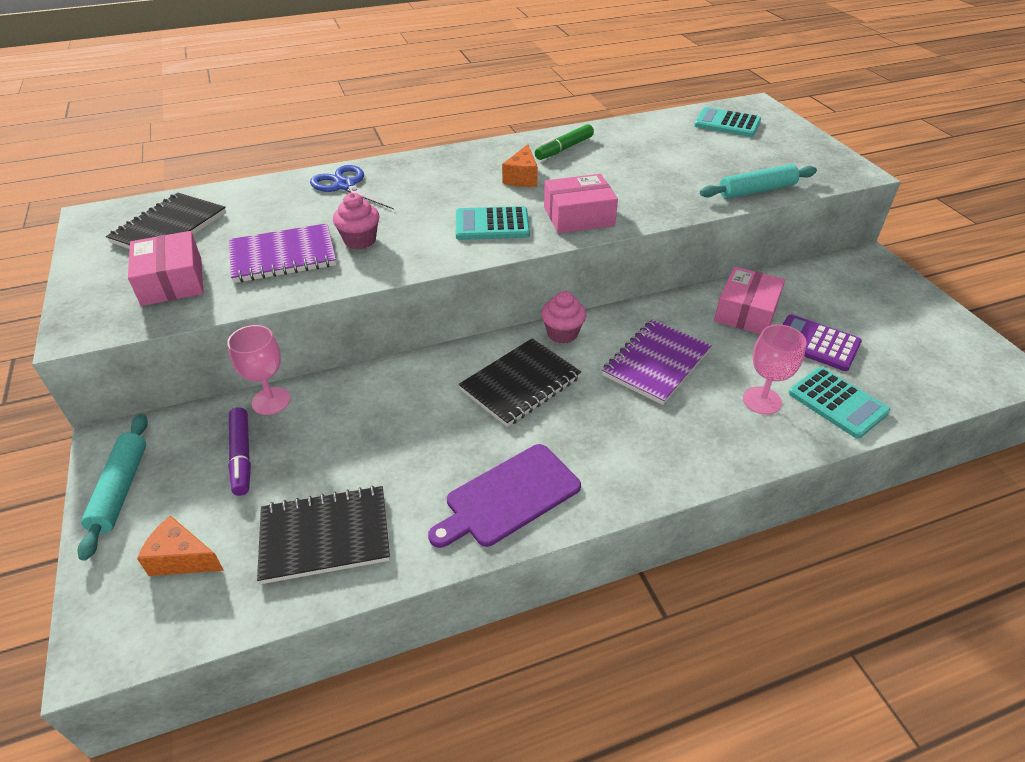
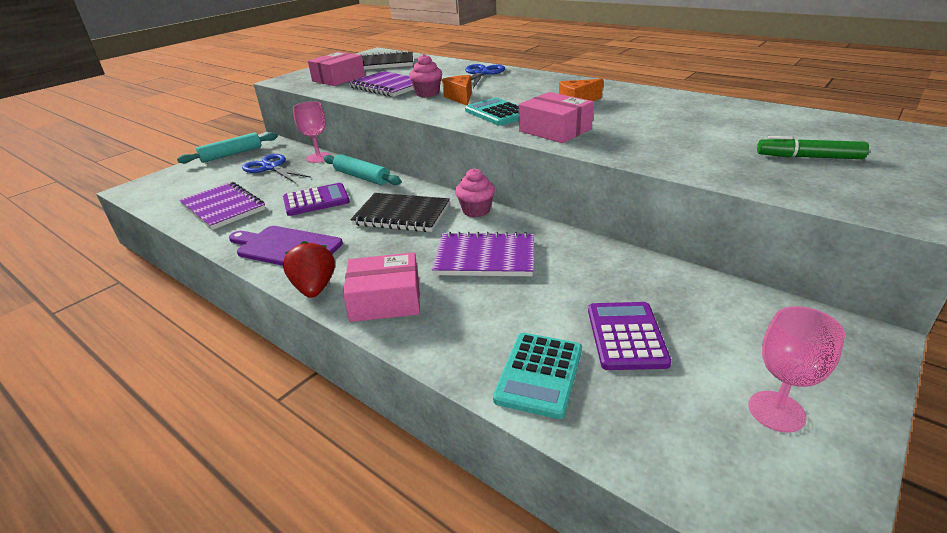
camera: 60 degrees right, 10 degrees down
orange cheese [137,515,224,576] -> orange cheese moved to [442,75,472,105]
purple marker [228,407,251,496] -> blue scissors [242,154,311,183]
black notebook [257,485,390,584] -> purple notebook [179,182,265,230]
green marker [535,124,594,160] -> green marker moved to [757,136,869,159]
turquoise calculator [694,107,761,137] -> none
turquoise rolling pin [700,164,817,199] -> turquoise rolling pin moved to [324,154,401,185]
pink box [714,267,785,334] -> pink box moved to [343,252,420,322]
pink goblet [743,324,806,415] -> pink goblet moved to [749,306,845,433]
none -> purple calculator [283,183,350,216]
none -> red strawberry [283,241,335,298]

